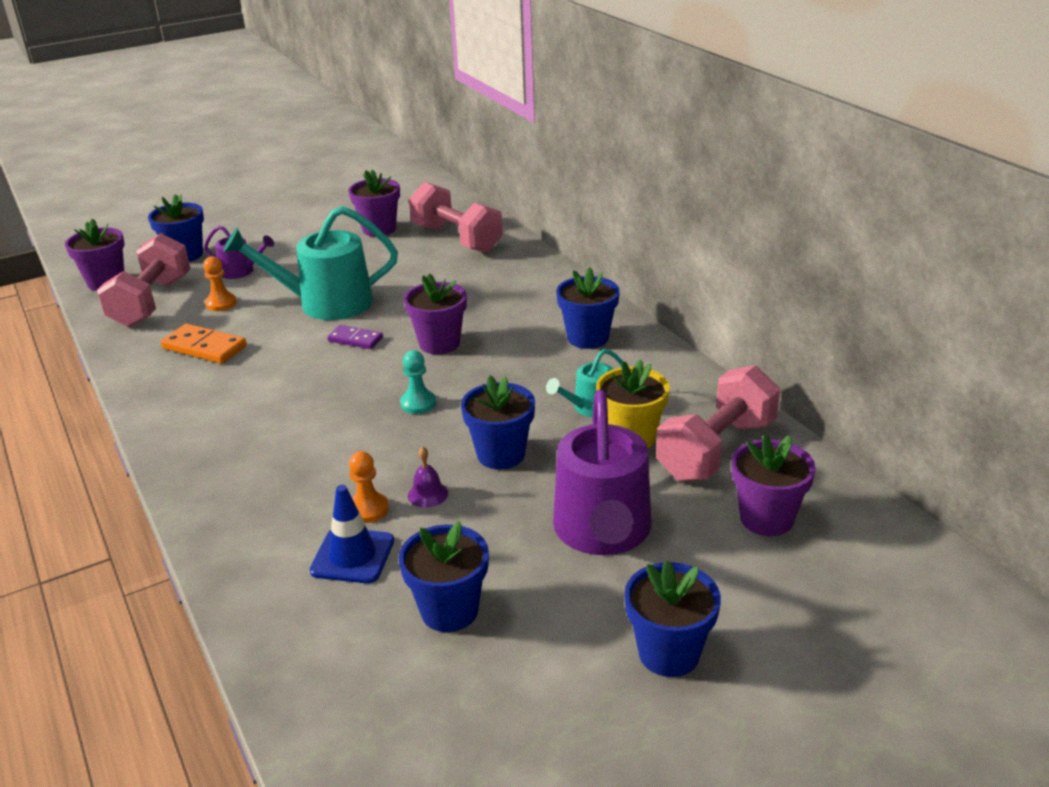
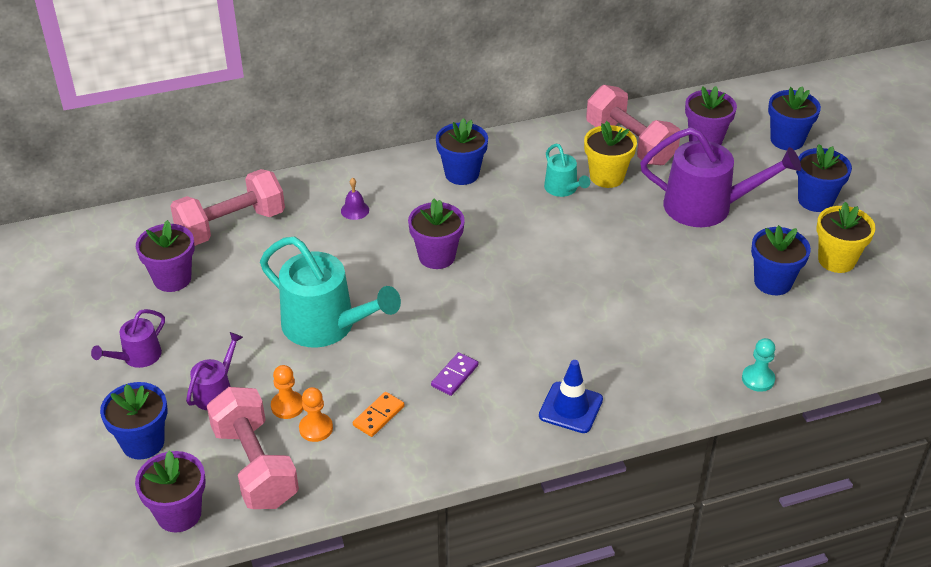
camera: 80 degrees left, 10 degrees up
pink dumbbell [97,233,191,327] -> pink dumbbell turned 45 degrees clockwise [207,387,299,509]
orange domino [161,324,247,364] -> orange domino [353,392,405,437], size x0.64
turquoise watering can [223,206,398,320] -> turquoise watering can turned 60 degrees counterclockwise [260,237,401,347]
blue traffic cone [310,485,394,584] -> blue traffic cone moved to [539,360,603,433]
purple domino [327,325,383,349] -> purple domino moved to [431,352,479,396]
orange pawn [349,451,389,523] -> orange pawn moved to [299,387,333,442]
turquoise pawn [400,350,436,414] -> turquoise pawn moved to [742,338,775,392]
purple bell [408,446,448,508] -> purple bell moved to [341,178,369,220]
blue flower pot [461,375,535,470] -> blue flower pot moved to [768,86,821,150]
none -> purple watering can [91,309,165,368]
none -> yellow flower pot [817,202,875,273]

